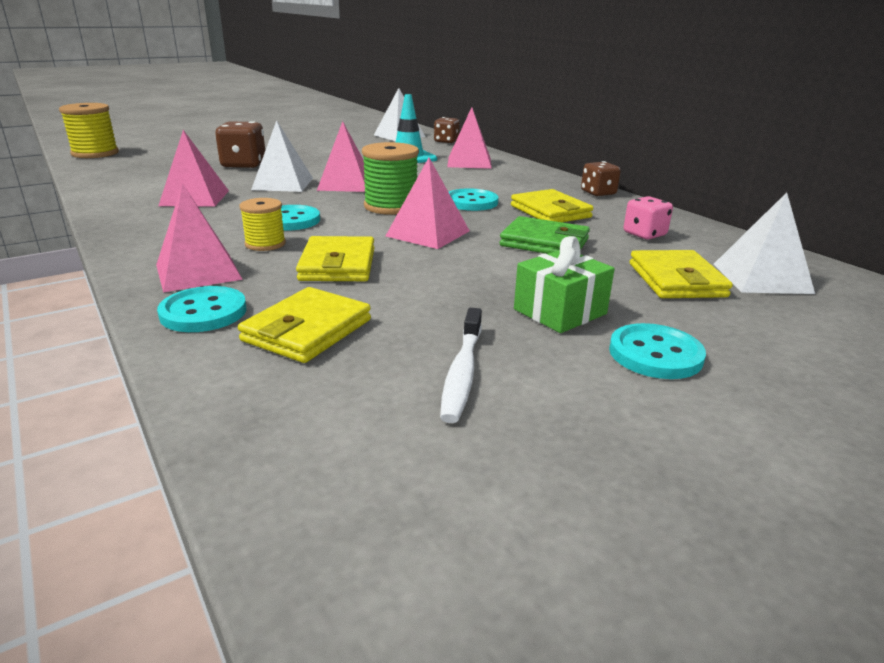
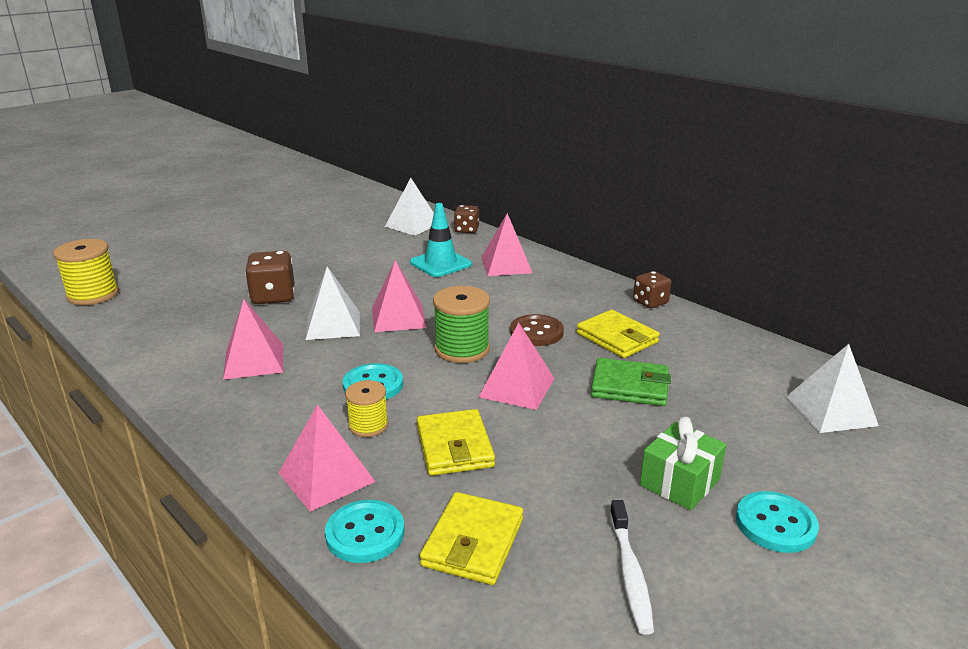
camera: 10 degrees left, 0 degrees up
turquoise button [449,188,498,211] -> brown button [510,314,564,346]
pink dice [624,196,673,239] -> none
yellow wallet [630,250,733,298] -> none

